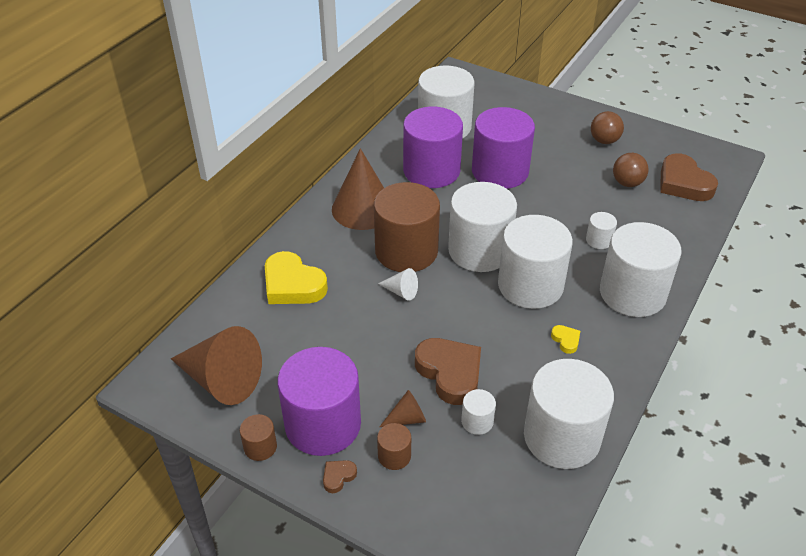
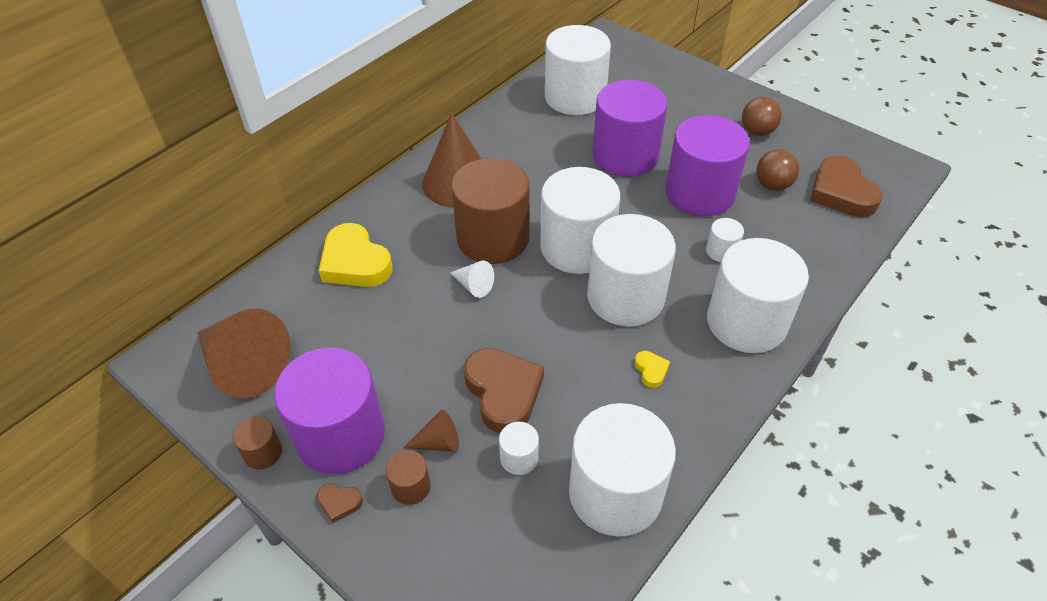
camera: 10 degrees right, 5 degrees up
brown heart [323,460,357,493] -> brown heart turned 135 degrees counterclockwise [317,484,363,523]
purple cylinder [403,107,463,188] -> purple cylinder moved to [666,115,750,217]

